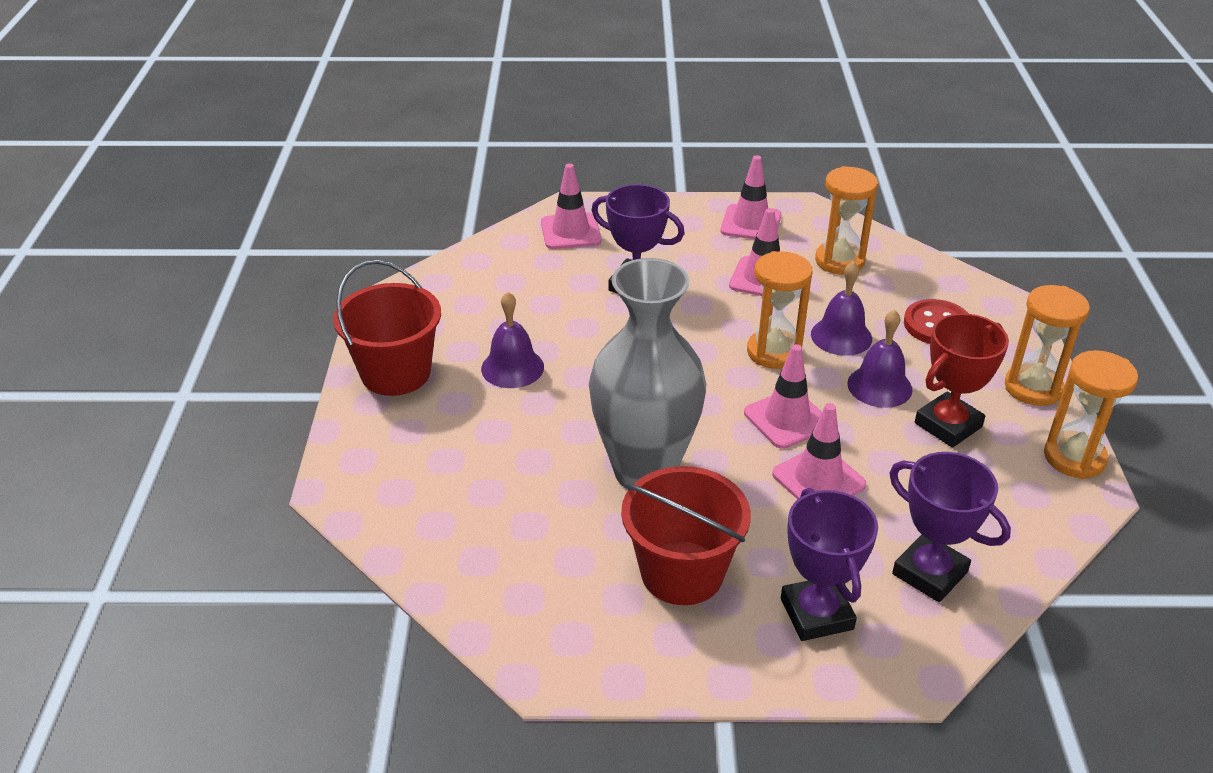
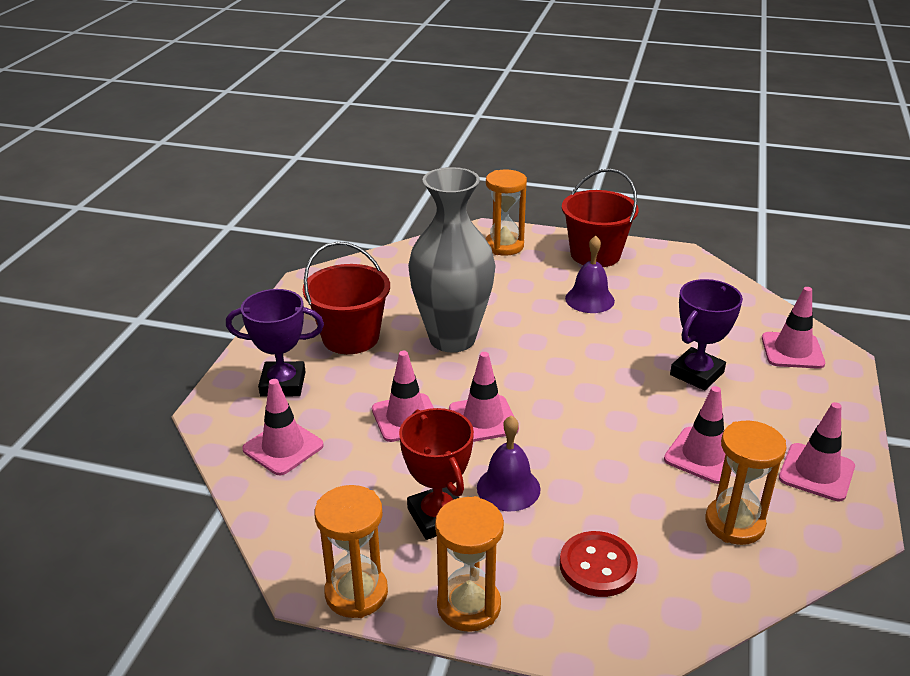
camera: 105 degrees right, 5 degrees down
orange hourglass [747,251,812,369] -> orange hourglass moved to [485,170,527,256]
purple bell [811,261,872,356] -> none
purple trophy [889,452,1011,602] -> pink traffic cone [242,379,324,475]

